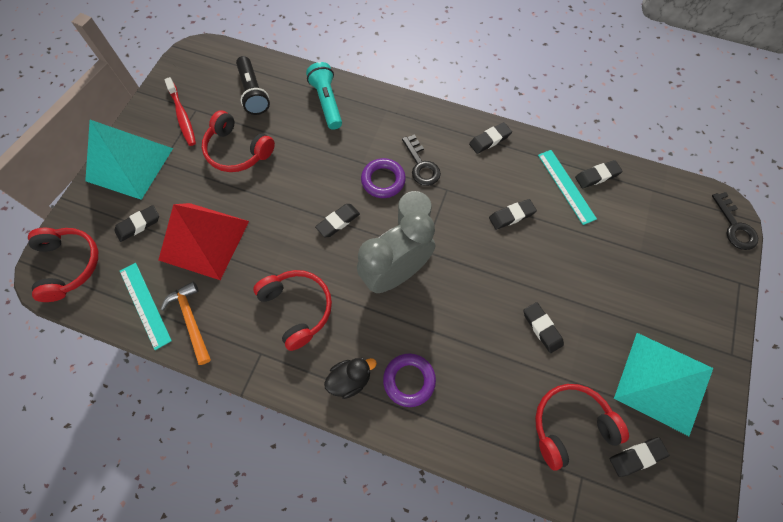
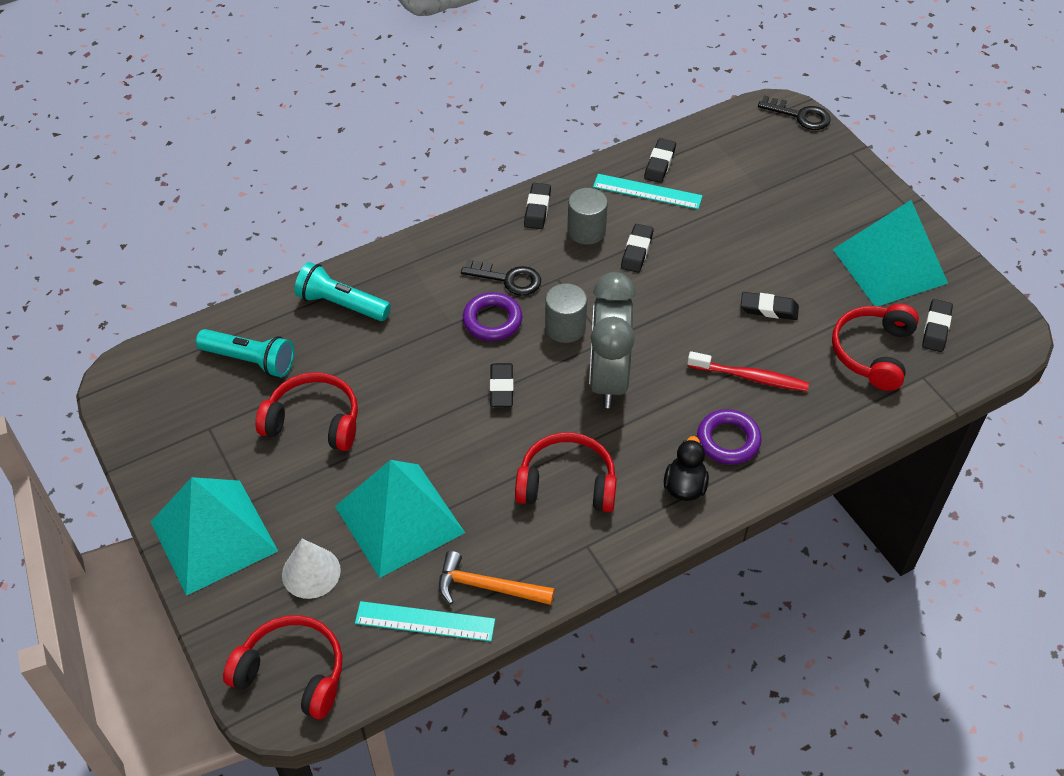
camera: 50 degrees left, 15 degrees down
black eraser [114,205,159,242] -> white cone [282,539,341,599]
red pyramid [159,203,249,280] -> turquoise pyramid [335,460,465,578]
red toothbrush [164,77,196,146] -> red toothbrush moved to [687,351,809,392]
red headphones [202,110,275,172] -> red headphones turned 150 degrees counterclockwise [255,372,358,451]
black flashlight [236,56,270,115] -> turquoise flashlight [196,329,294,377]
none -> grey cylinder [567,188,608,245]

